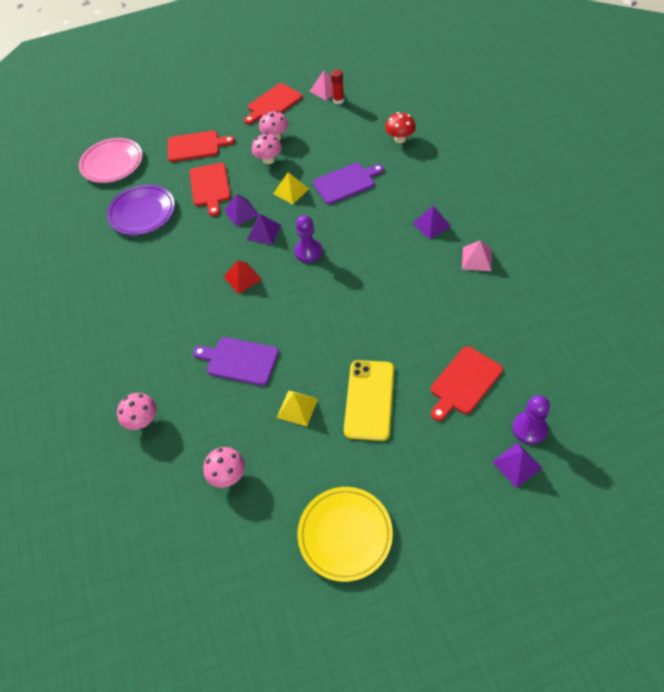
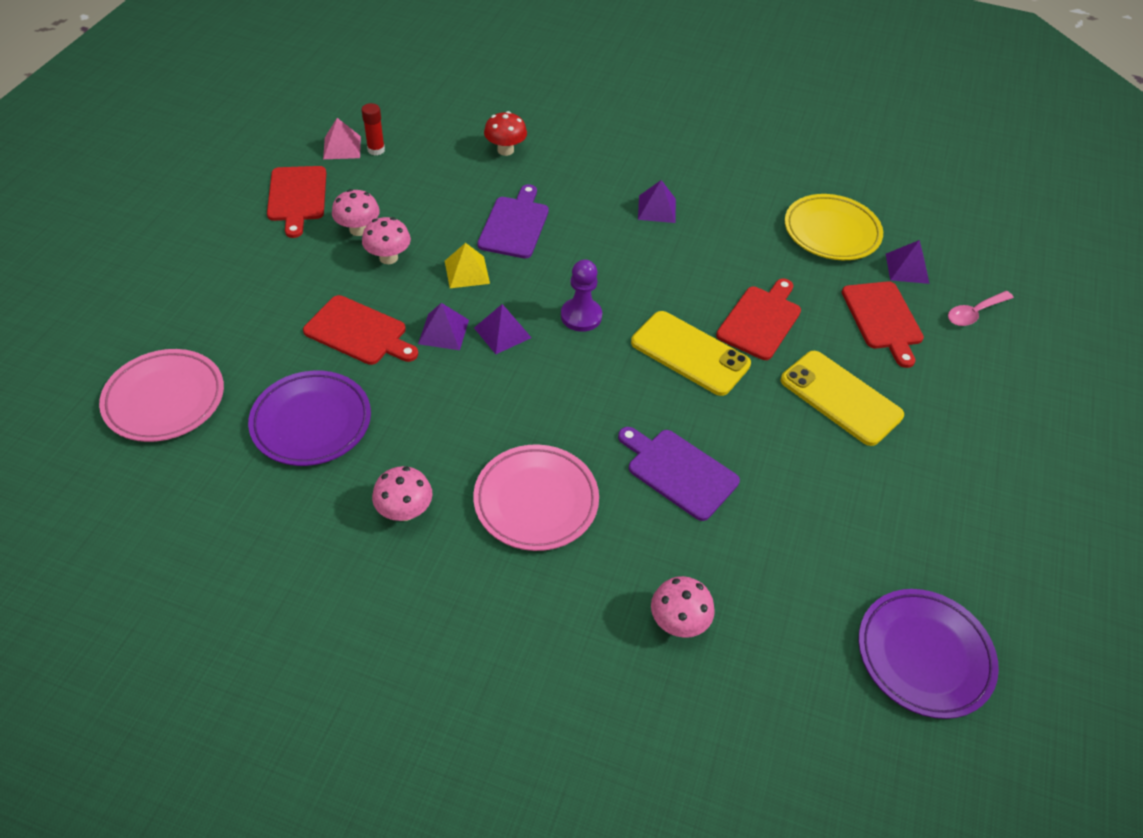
camera: 60 degrees left, 5 degrees down
red cutting board [168,130,235,162] -> red cutting board moved to [716,279,801,360]
purple cutting board [193,337,279,386] -> purple cutting board turned 75 degrees clockwise [618,427,740,521]
pink mushroom [203,447,245,488] -> pink mushroom moved to [372,466,432,521]
red pyramid [224,260,262,294] -> none
yellow pyramid [277,390,318,426] -> none
yellow plate [297,487,393,582] -> yellow plate moved to [785,194,883,260]
pink pyramid [462,241,492,271] -> none
purple pyramid [492,442,542,488] -> purple pyramid moved to [886,240,930,284]
purple pawn [512,395,550,445] -> pink spoon [948,291,1014,326]
none -> pink plate [473,444,599,551]
none -> yellow phone [631,311,751,396]
none -> purple plate [858,589,999,719]

